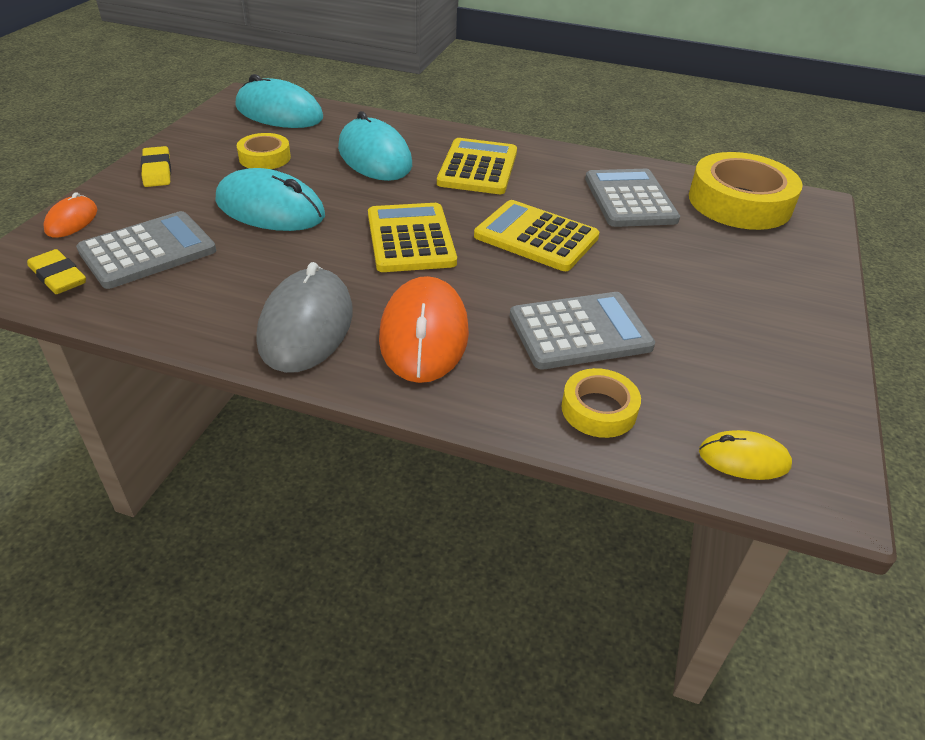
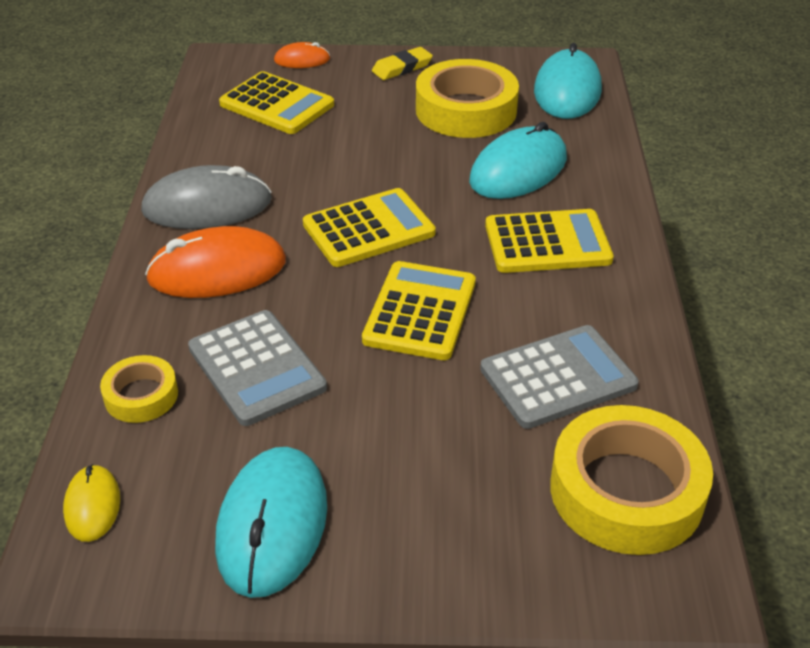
camera: 75 degrees right, 0 degrees up
yellow eraser [27,249,86,294] -> none
grey calculator [76,211,216,289] -> yellow calculator [219,71,334,134]
turquoise mouse [216,168,325,231] -> turquoise mouse moved to [215,447,327,598]
yellow tape [237,133,291,169] -> yellow tape [416,59,519,138], size x1.92

